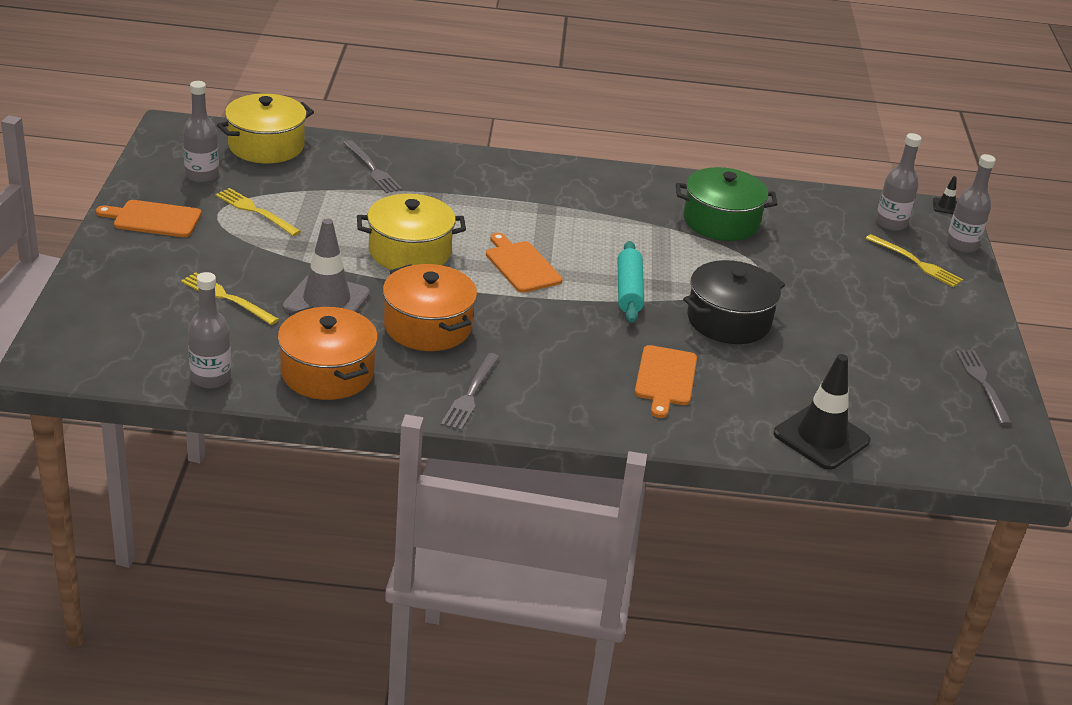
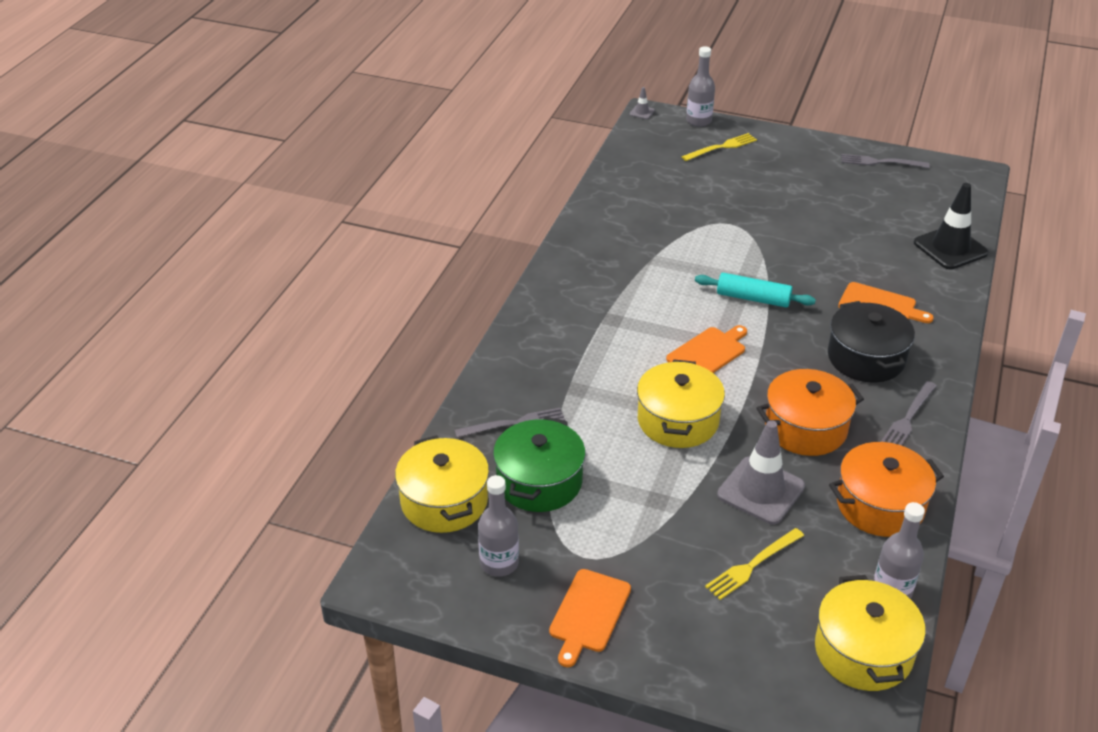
camera: 70 degrees left, 5 degrees up
yellow fork [215,188,301,236] -> none
grey fork [441,353,500,431] -> grey fork turned 90 degrees clockwise [881,381,937,446]
orange cutting board [486,233,563,293] -> orange cutting board turned 150 degrees clockwise [666,325,747,373]
green pot [676,167,777,241] -> green pot moved to [493,417,586,512]
black pot [683,260,785,344] -> black pot moved to [828,301,915,382]
grey bottle [875,133,922,231] -> none
black traffic cone [933,176,957,214] -> grey traffic cone [629,87,655,119]
none -> yellow pot [815,575,926,691]

